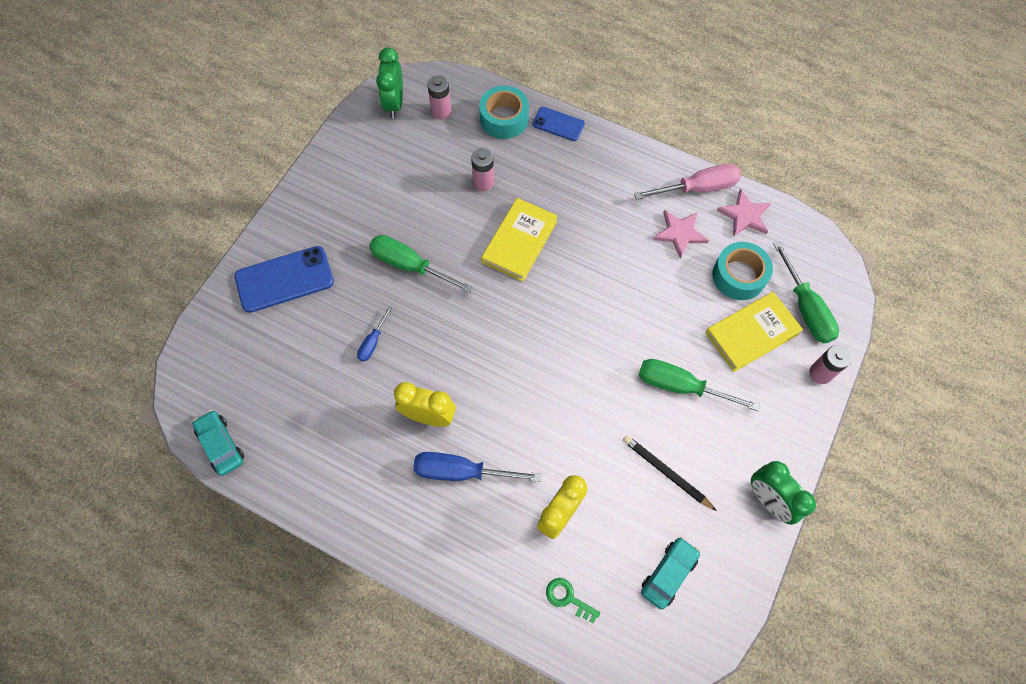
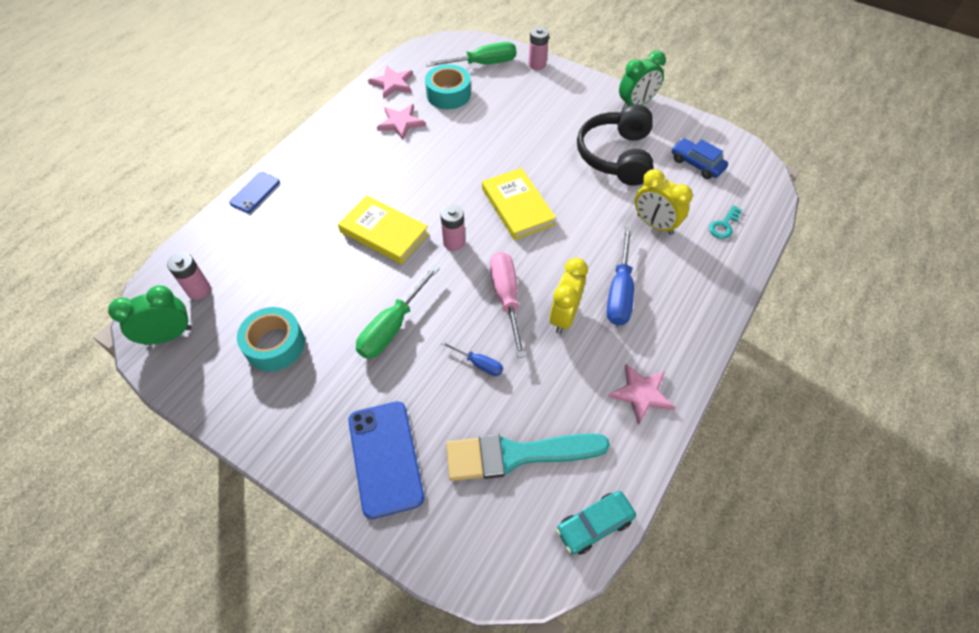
camera: 85 degrees left, 10 degrees down
green clock [376,48,403,118] -> green clock turned 150 degrees clockwise [108,285,192,345]
pink battery [471,148,494,191] -> pink battery moved to [440,204,465,251]
turquoise tape [479,86,529,139] -> turquoise tape moved to [237,307,305,371]
green key [546,578,600,624] -> turquoise key [709,205,742,239]
black pencil [623,435,717,511] -> black headphones [577,104,653,186]
pink screwdriver [634,164,741,199] -> pink screwdriver moved to [490,252,526,358]
green screwdriver [639,359,760,411] -> none
turquoise car [641,537,700,610] -> blue car [672,138,728,179]
yellow book [706,292,803,372] -> yellow book moved to [482,168,556,240]
none -> turquoise brush [446,434,610,481]
none -> pink star [608,364,675,425]

